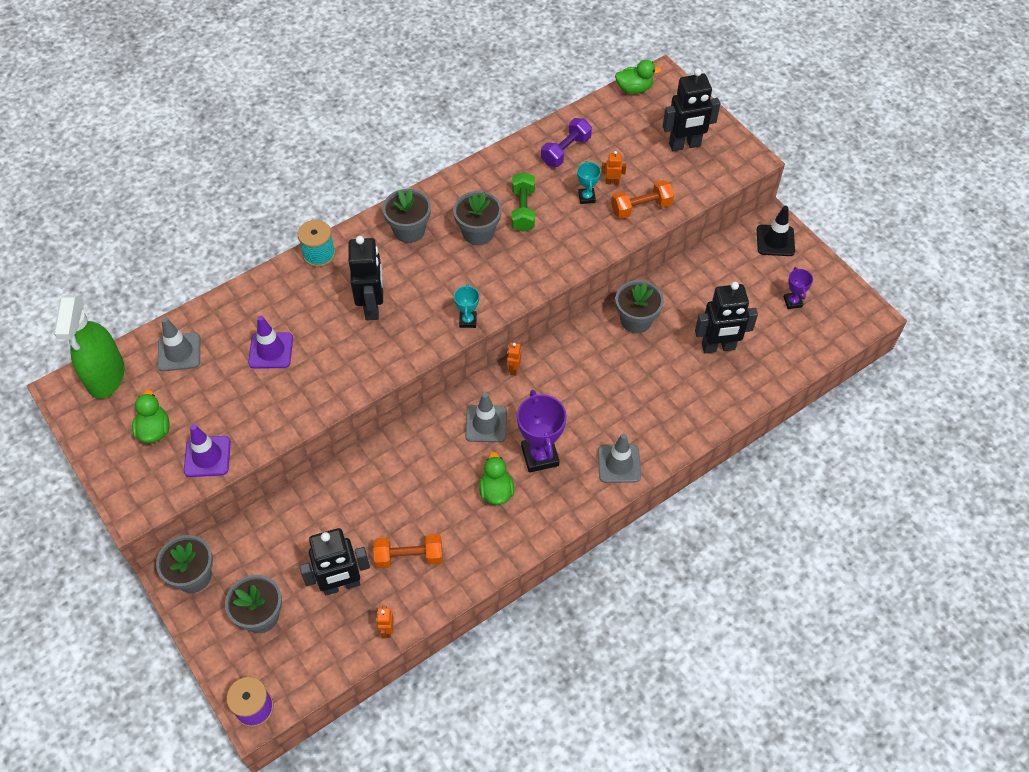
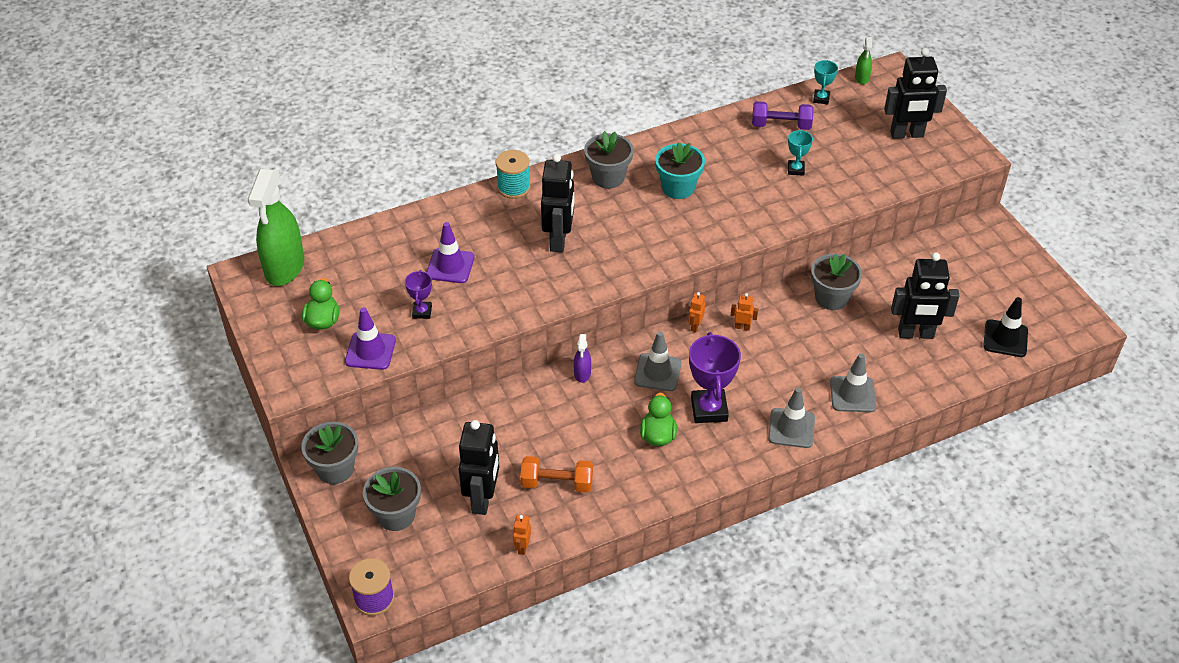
camera: 10 degrees right, 10 degrees down
grey traffic cone [157,317,200,372] -> grey traffic cone moved to [830,353,876,412]
black robot [299,528,370,595] -> black robot turned 75 degrees counterclockwise [459,420,499,515]
grey flower pot [453,191,502,245] -> turquoise flower pot [655,142,705,199]
turquoise trophy [454,284,479,328] -> turquoise trophy moved to [813,60,838,104]
green dumbbell [512,172,535,232] -> none
purple dumbbell [541,118,592,167] -> purple dumbbell turned 45 degrees clockwise [752,101,814,130]
orange robot [601,151,626,185] -> orange robot moved to [731,293,758,331]
orange dumbbell [611,180,674,219] -> none
green duck [615,60,662,94] -> green spray bottle [855,37,872,84]
black traffic cone [757,206,795,256] -> black traffic cone moved to [983,297,1028,357]
purple trophy [784,267,813,309] -> purple trophy moved to [405,270,432,319]
none -> purple spray bottle [574,334,591,383]

